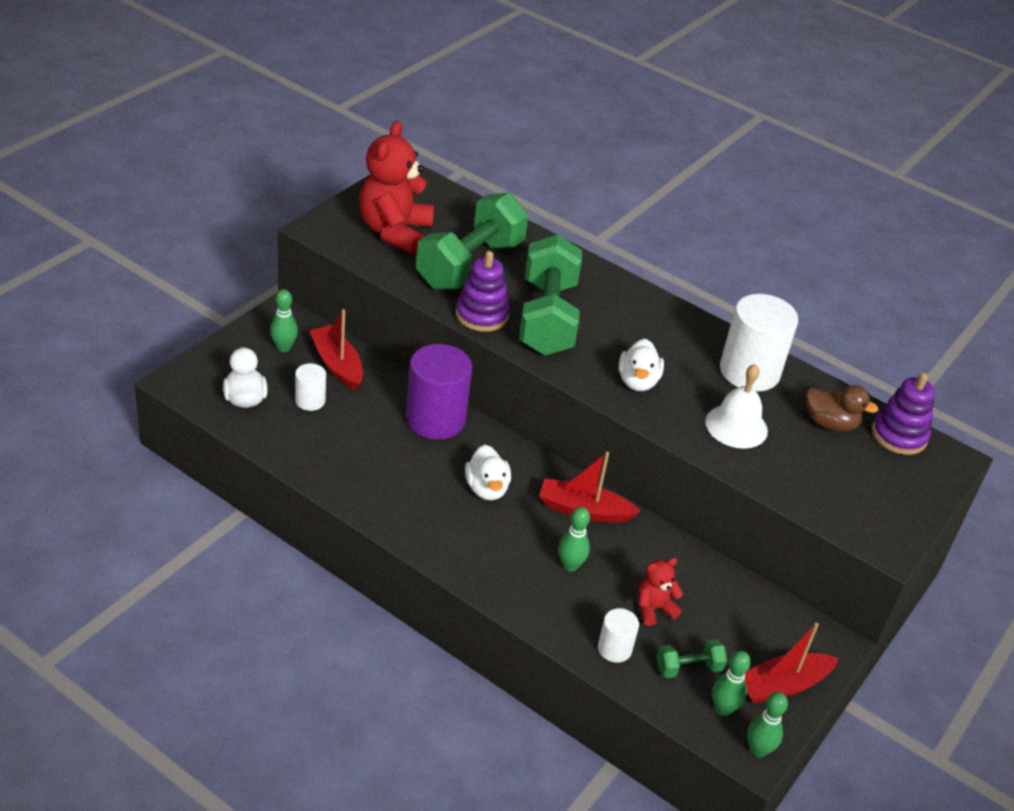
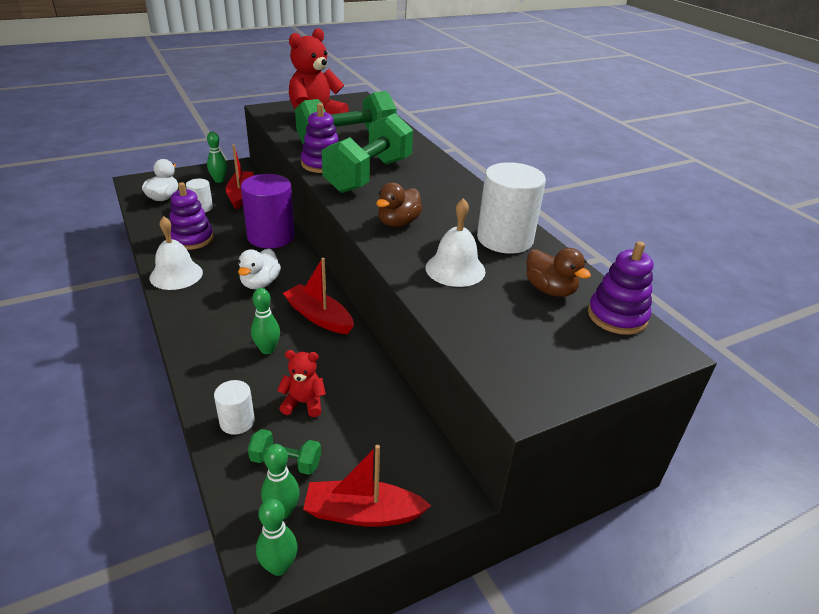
camera: 30 degrees right, 5 degrees down
white duck [619,339,664,391] -> brown duck [376,182,423,227]
none -> white bell [149,216,203,290]
none -> purple stacking toy [169,182,214,250]

